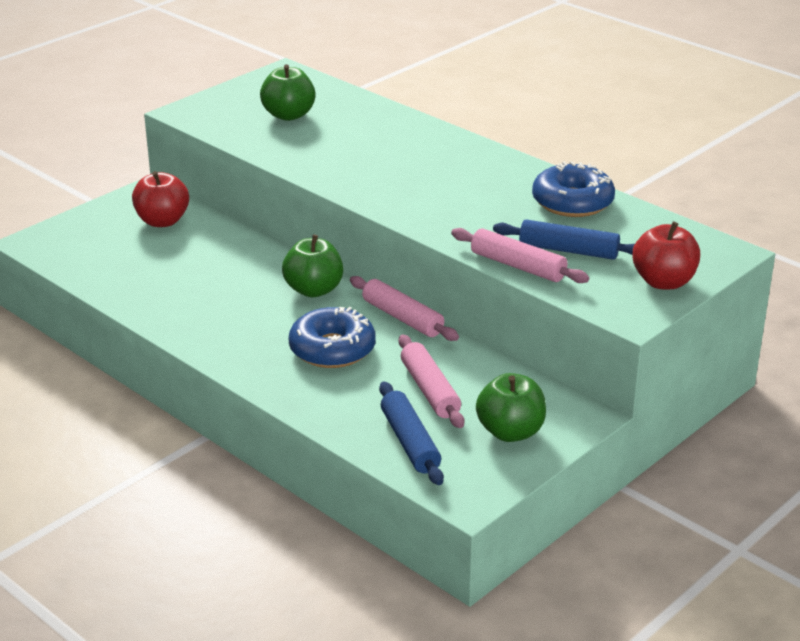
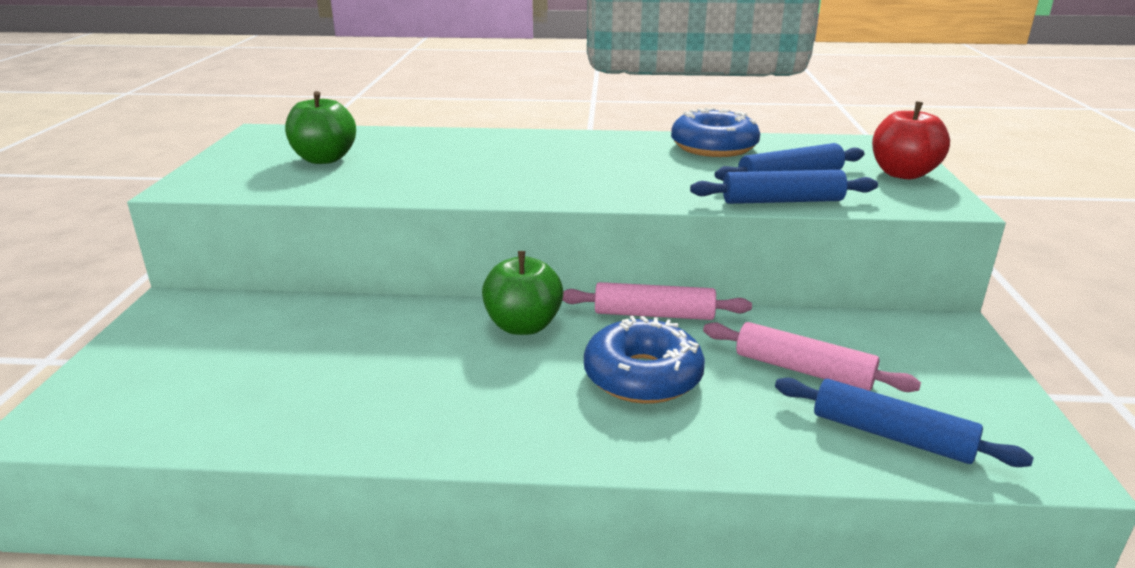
camera: 40 degrees left, 5 degrees down
red apple [132,171,189,227] -> none
pink rolling pin [451,228,589,283] -> blue rolling pin [690,170,878,204]
green apple [476,373,546,442] -> none

